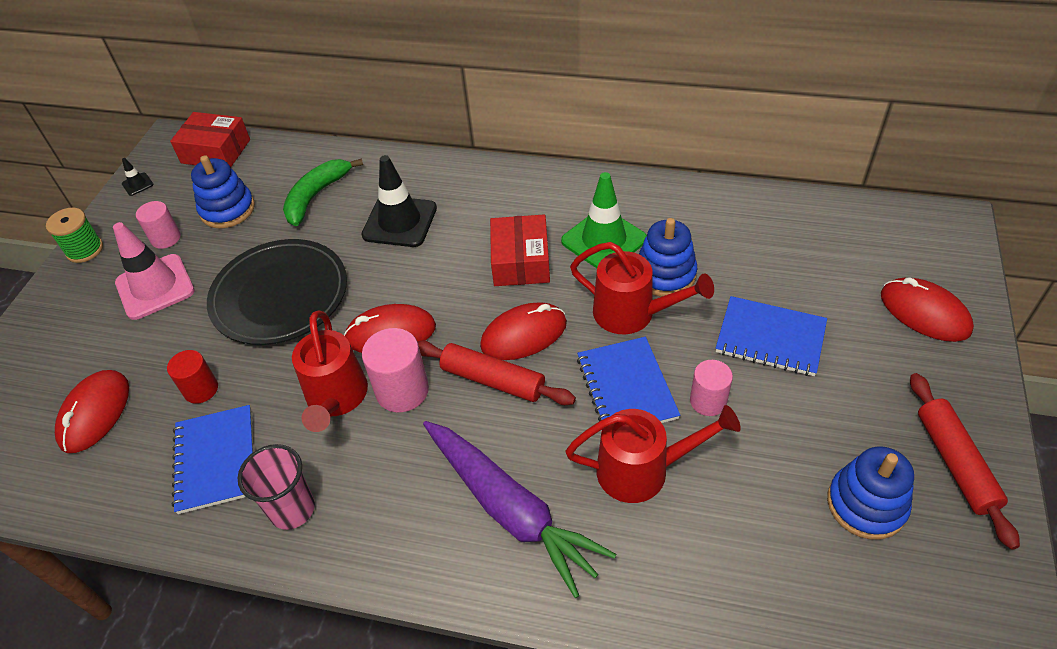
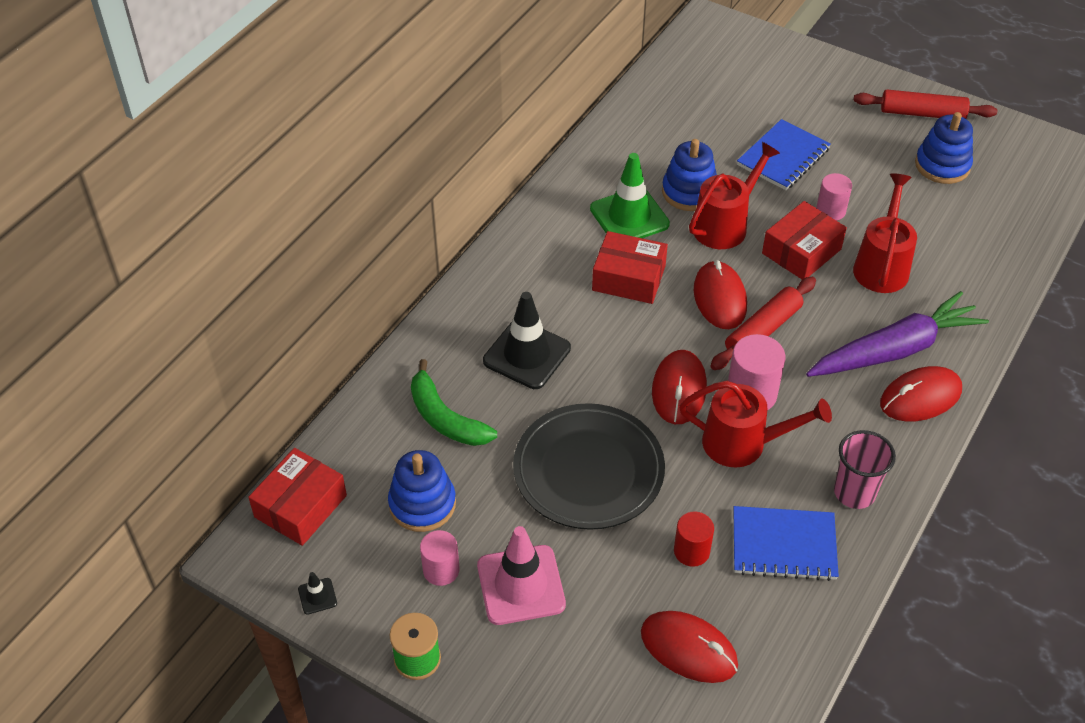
camera: 75 degrees left, 0 degrees up
blue notebook [577,337,680,423] -> red box [762,201,847,280]
red mouse [881,277,974,342] -> red mouse moved to [880,366,962,421]

